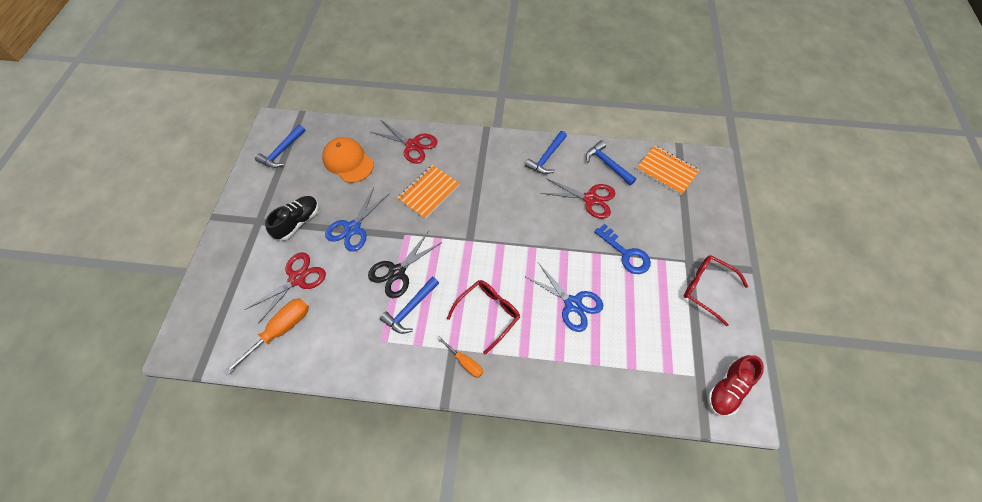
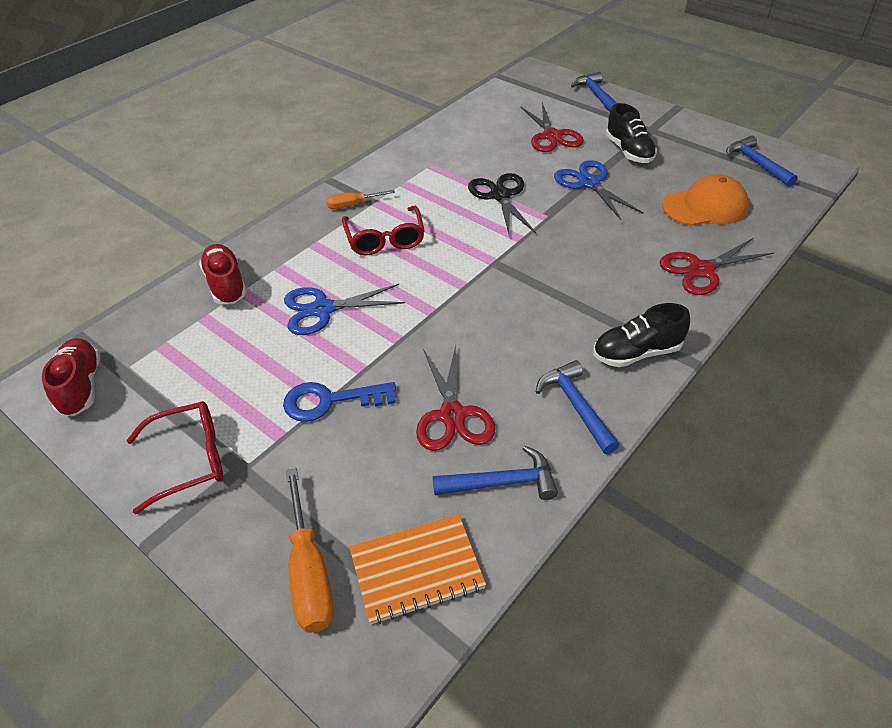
camera: 125 degrees right, 15 degrees down
orange screwdriver [223,298,309,376] -> orange screwdriver moved to [286,468,334,633]
blue hammer [380,277,439,334] -> blue hammer moved to [571,72,617,112]
orange notebook [397,165,460,219] -> none
red scissors [540,178,615,219] -> red scissors turned 60 degrees counterclockwise [416,345,495,451]
none -> red shoe [199,244,247,304]
none -> black shoe [593,303,690,367]

